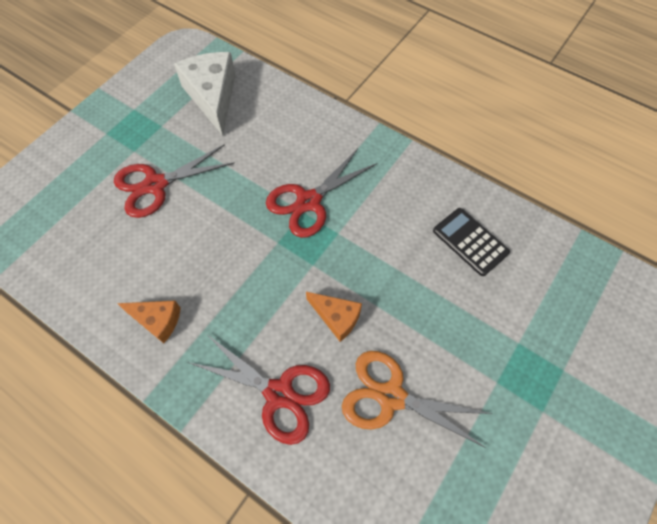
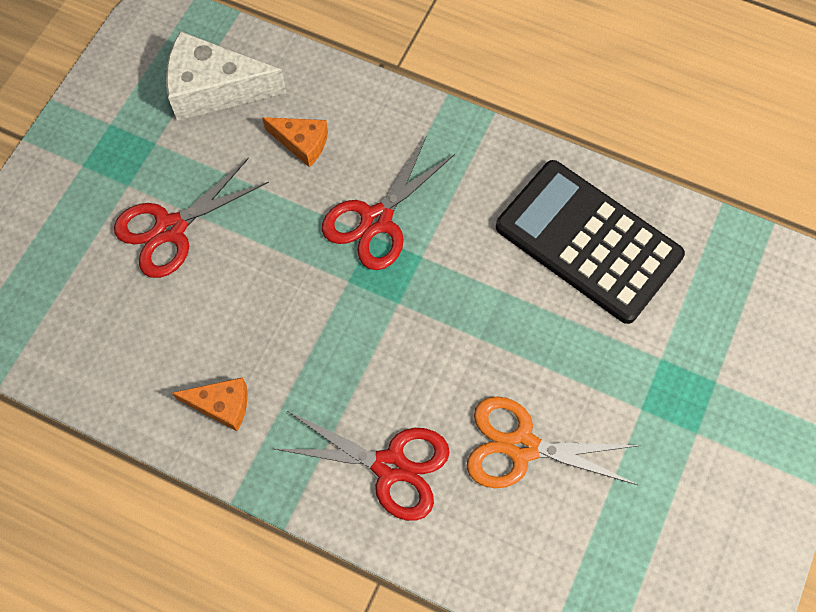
camera: 10 degrees left, 5 degrees up
white cheese [174,52,236,136] -> white cheese turned 60 degrees counterclockwise [166,31,287,120]
orange cheese [306,292,362,342] -> orange cheese moved to [262,117,328,167]
black calculator [433,208,510,276] -> black calculator [496,160,685,324], size x1.93

